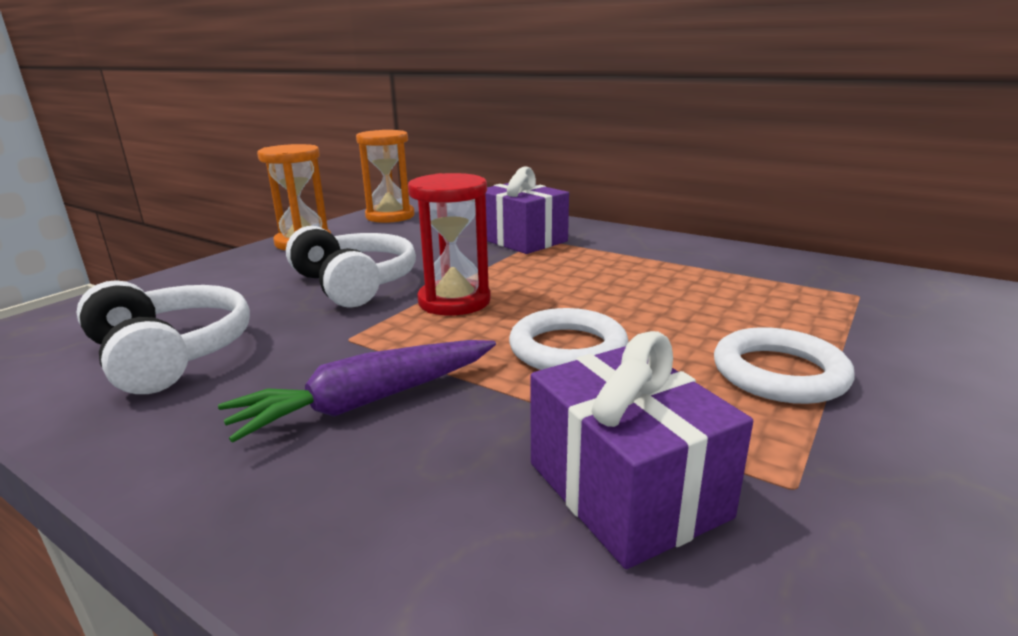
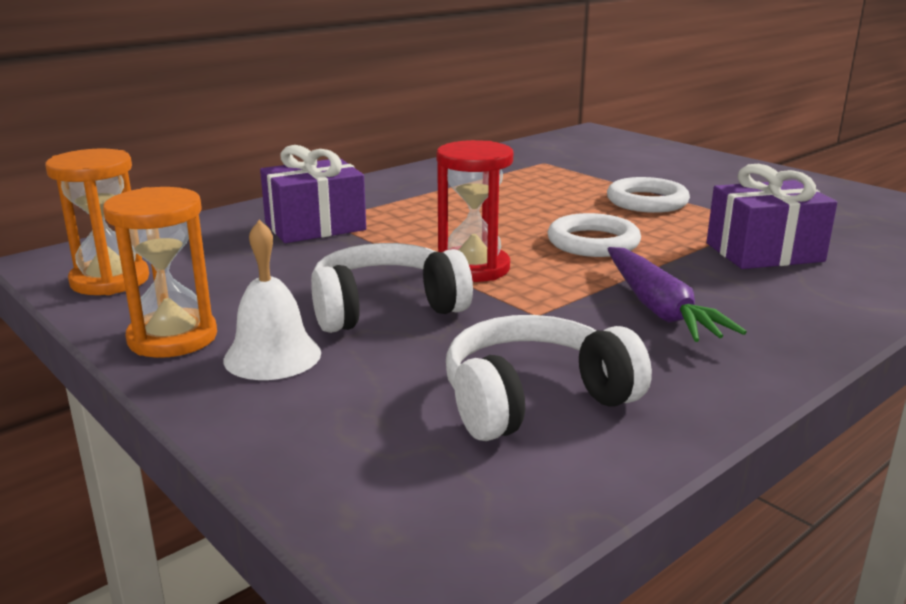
camera: 75 degrees left, 0 degrees up
none -> white bell [223,220,321,380]

